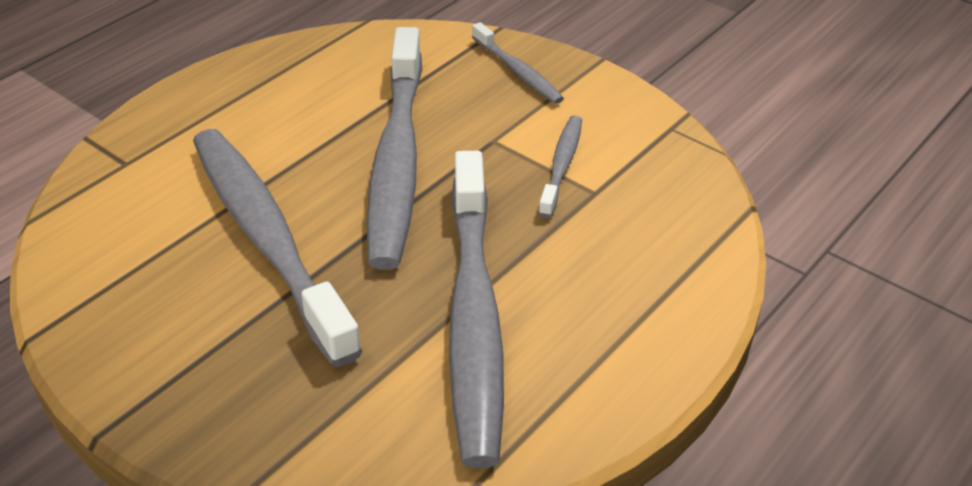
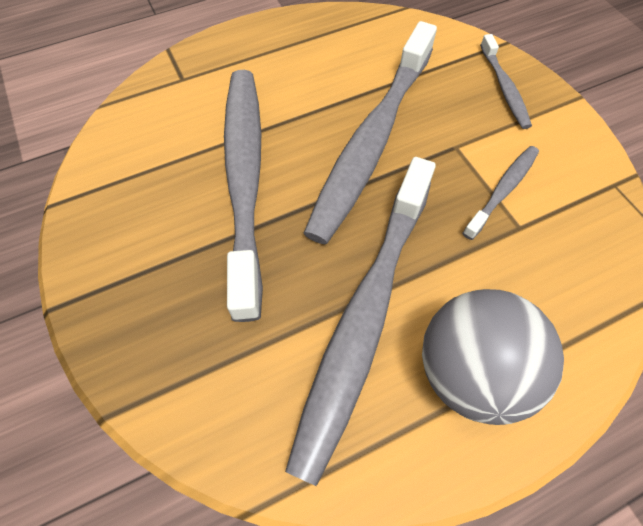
camera: 25 degrees right, 20 degrees up
none -> grey ball [422,289,564,425]

